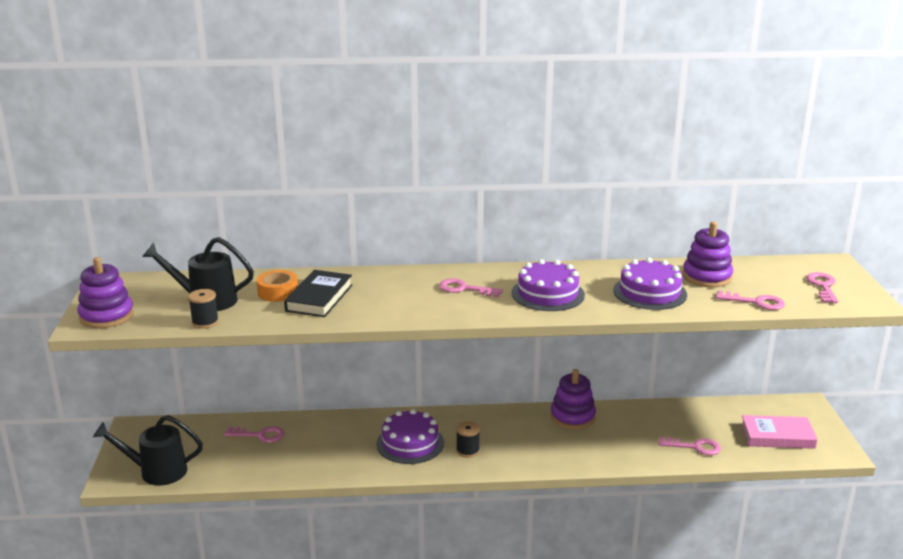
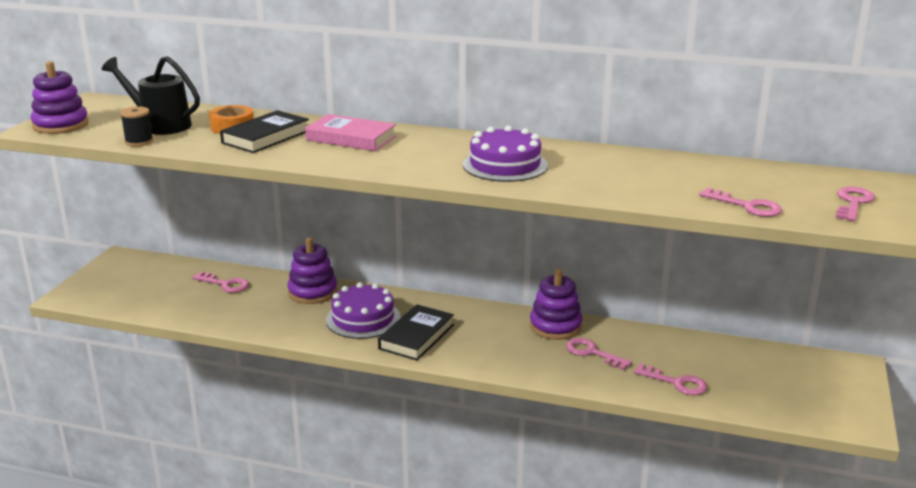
camera: 20 degrees right, 0 degrees up
black watering can [93,415,203,486] -> none
pink key [439,278,503,297] -> pink key moved to [566,338,632,370]
black spool [456,421,480,458] -> black book [378,304,454,361]
purple cake [613,258,687,310] -> none
purple stacking toy [682,221,733,288] -> purple stacking toy moved to [287,237,337,304]
pink book [741,415,818,449] -> pink book moved to [305,114,396,151]

